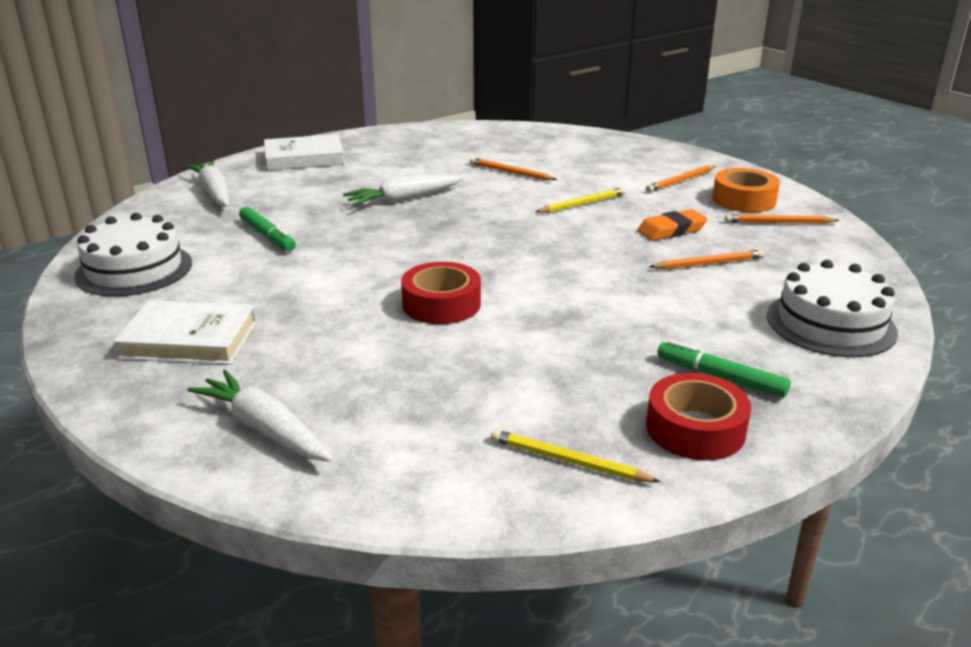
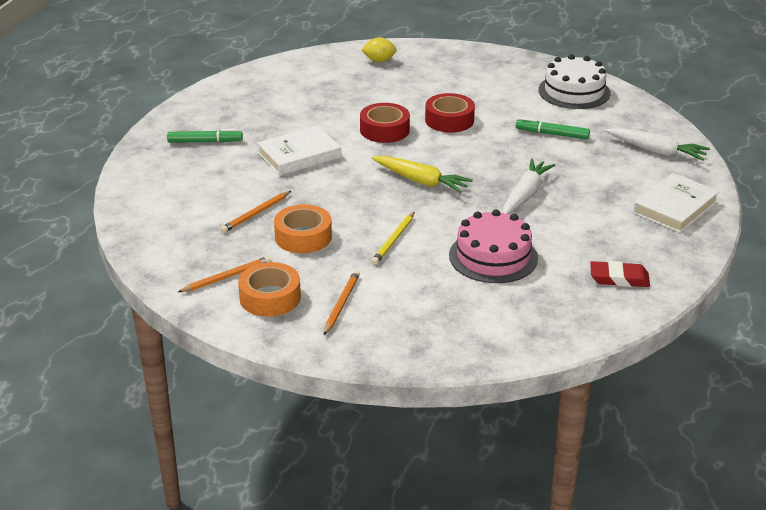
camera: 145 degrees right, 5 degrees up
white book [113,300,257,364] -> white book moved to [257,126,341,176]
white carrot [187,370,333,462] -> yellow lemon [361,37,397,62]
orange pencil [470,158,557,180] -> pink cake [449,209,538,283]
yellow pencil [491,429,661,482] -> none
orange eraser [637,209,708,241] -> orange tape [274,204,332,253]
red tape [646,373,751,460] -> red tape moved to [425,93,475,133]
white cake [767,260,898,357] -> none
none -> yellow carrot [372,156,473,193]
none -> red eraser [590,261,650,287]

